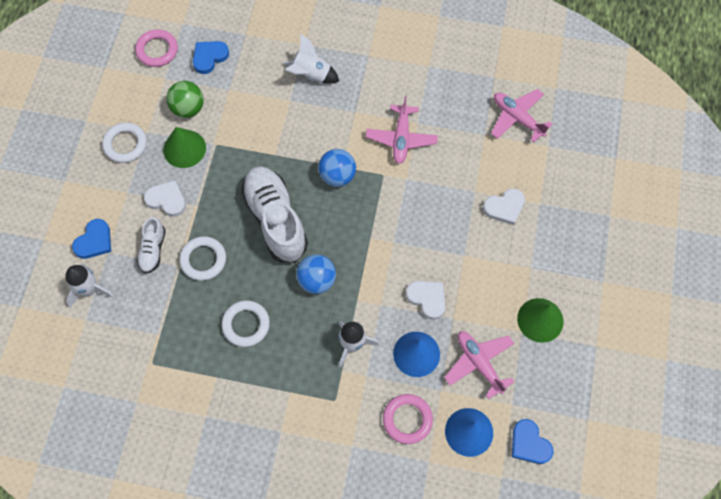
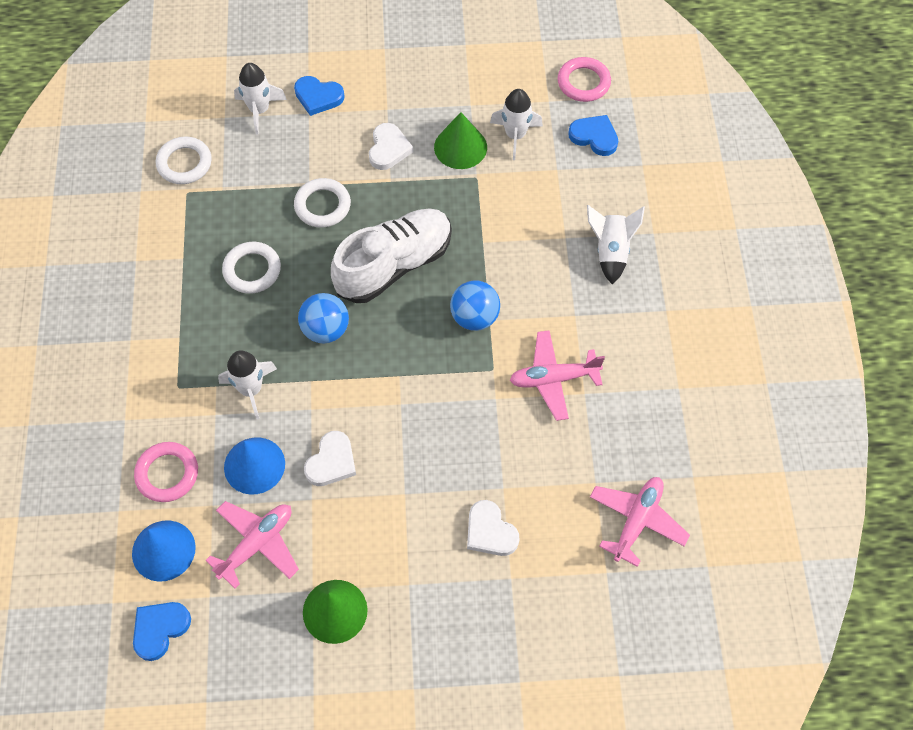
camera: 75 degrees right, 5 degrees down
white ring [102,122,147,163] -> white ring moved to [156,136,212,184]
white shoe [137,217,166,273] -> none
green ball [166,81,204,118] -> white rocket [490,89,543,160]

